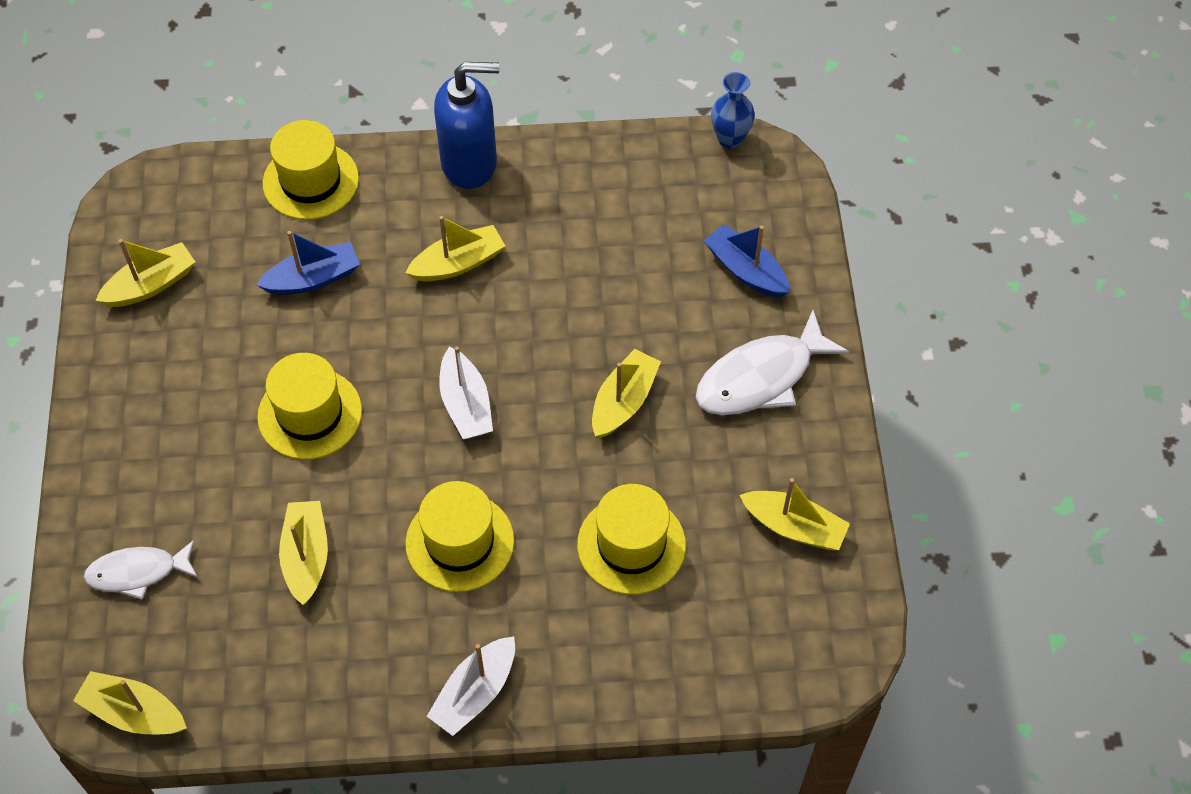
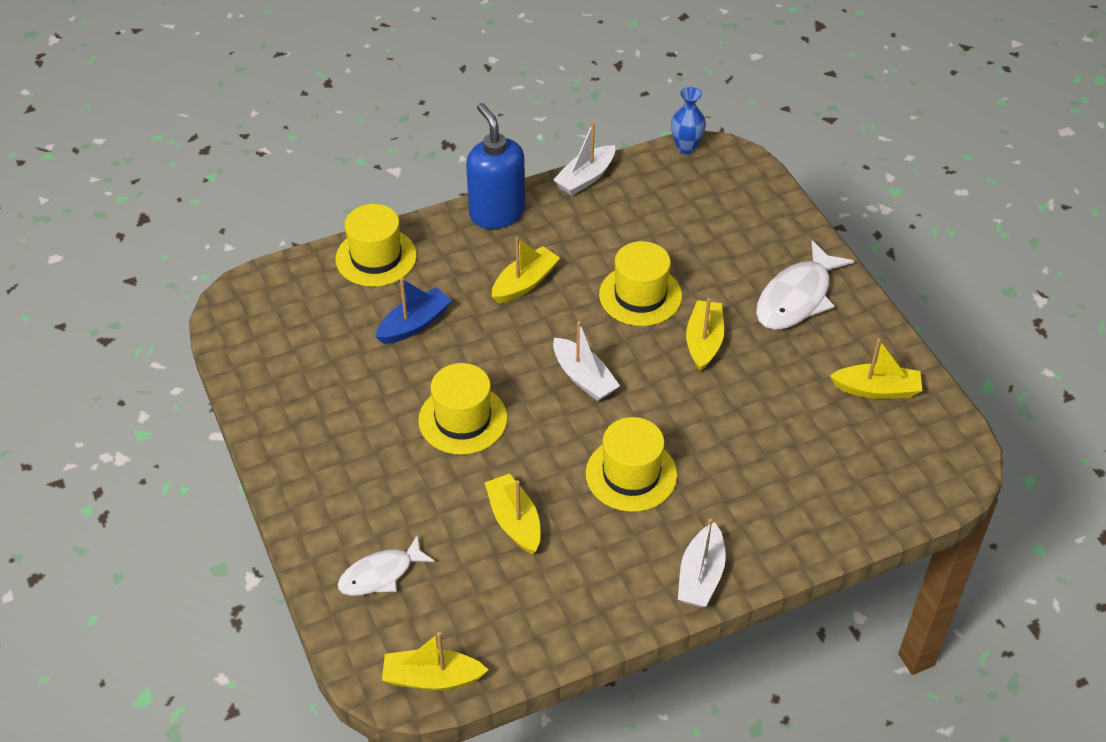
camera: 20 degrees left, 10 degrees down
yellow boat [95,239,195,307] -> none
blue soap dispenser [434,62,499,189] -> blue soap dispenser turned 90 degrees counterclockwise [466,103,525,229]
yellow hat [577,484,686,595] -> yellow hat moved to [599,241,682,326]
blue boat [704,224,790,298] -> none
none -> white boat [553,122,615,196]

